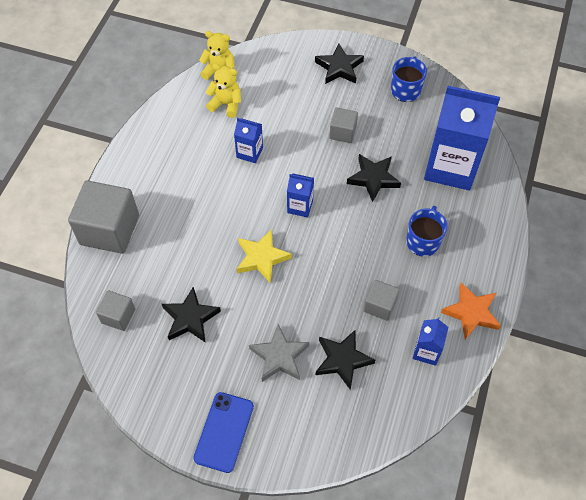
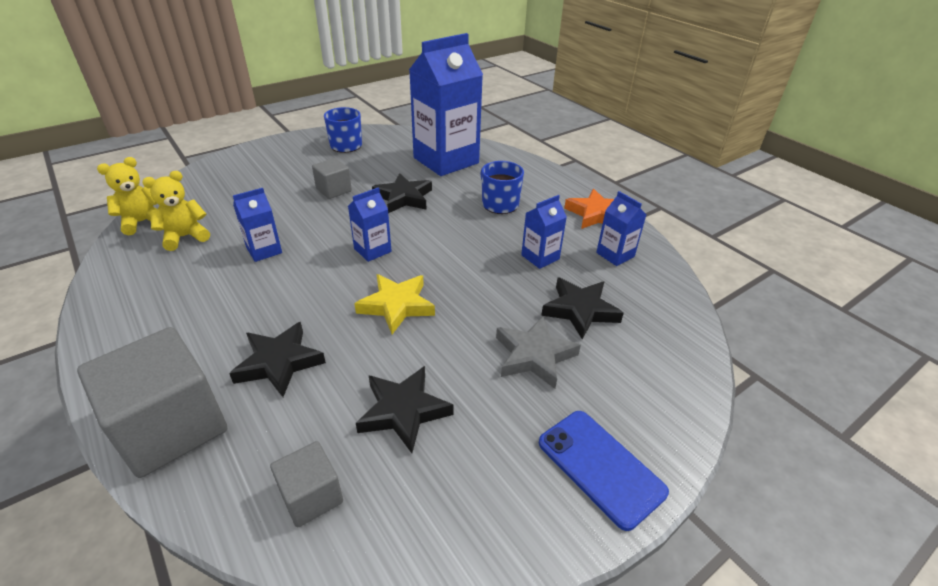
camera: 55 degrees left, 20 degrees down
black star [315,43,364,84] -> black star moved to [229,322,326,397]
grey cube [364,280,399,321] -> blue carton [521,195,567,269]

